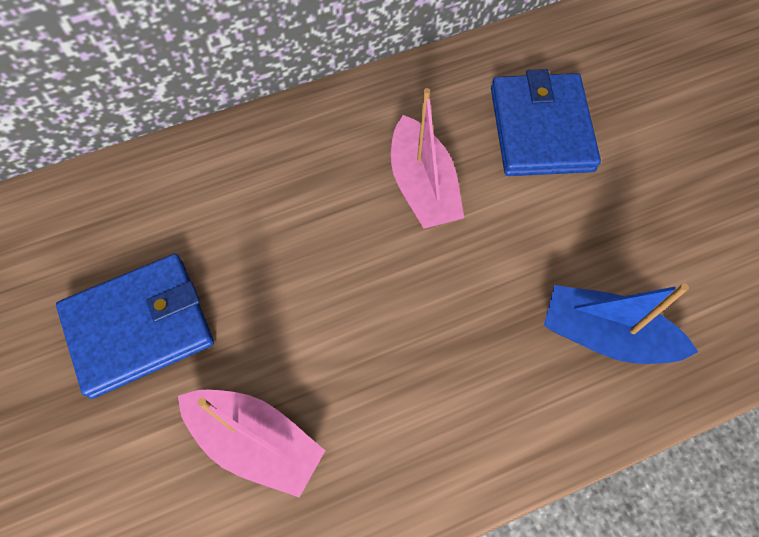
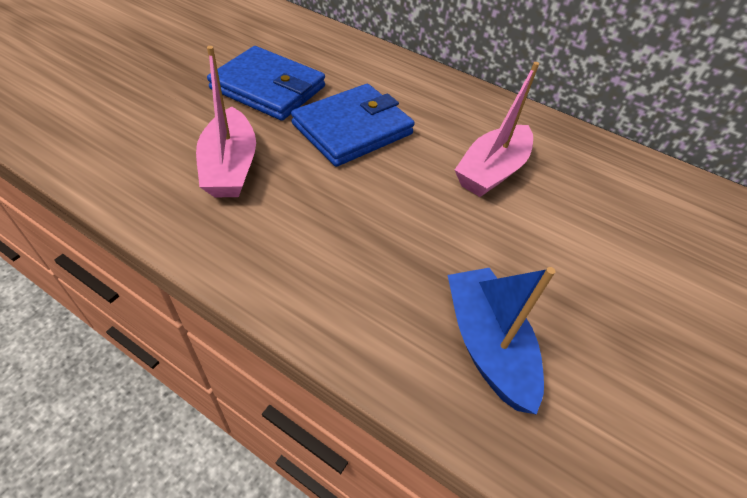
camera: 50 degrees right, 15 degrees down
blue wallet [491,69,601,176] -> blue wallet moved to [291,84,415,167]

